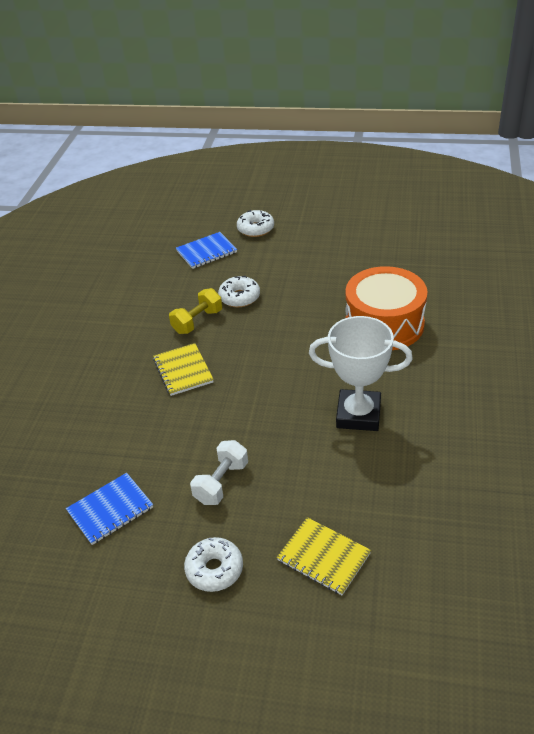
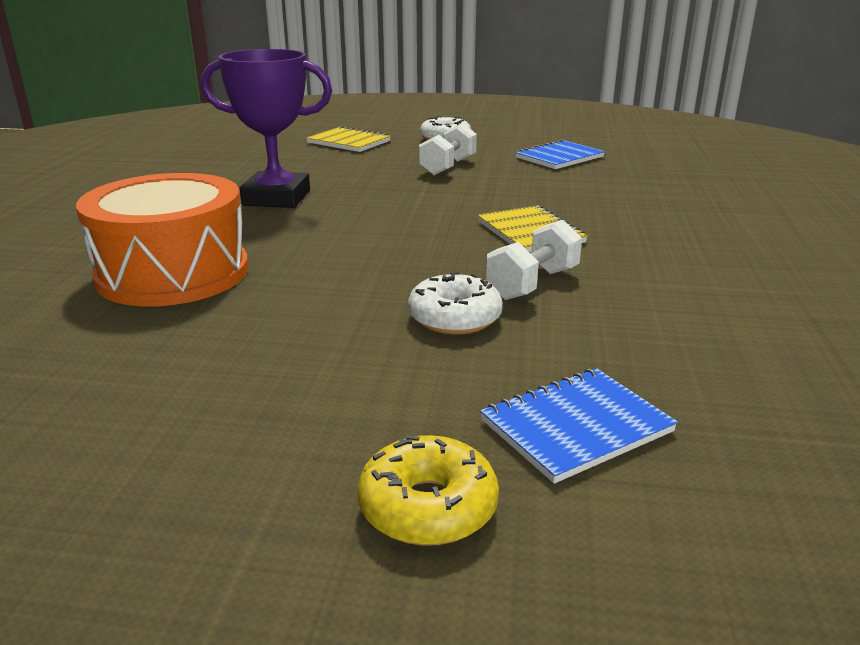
camera: 175 degrees right, 15 degrees down
yellow dumbbell [169,288,222,334] -> white dumbbell [486,220,582,300]
white donut [237,210,274,237] -> yellow donut [358,435,499,546]
white trophy [309,316,413,431] -> purple trophy [201,49,332,208]

